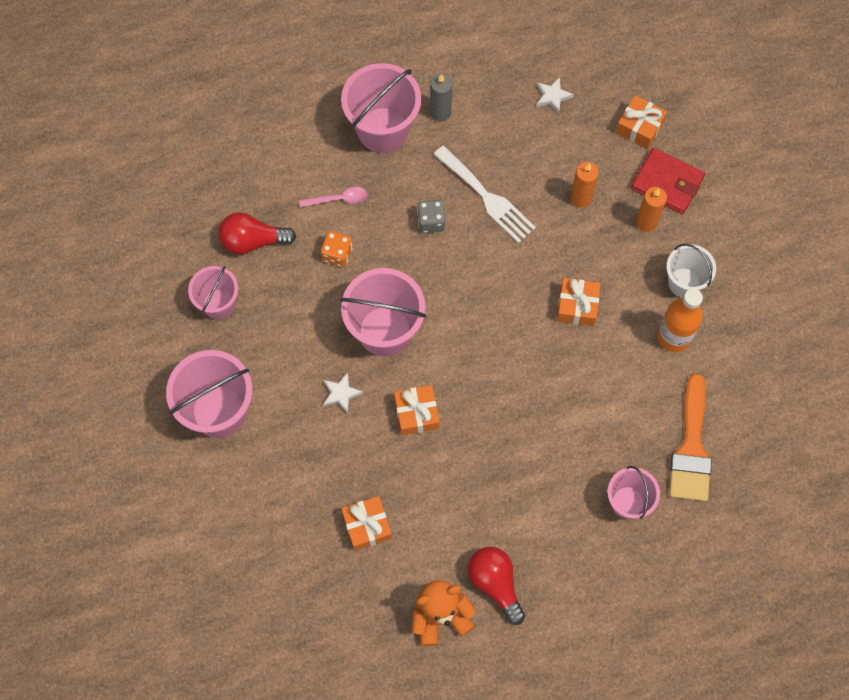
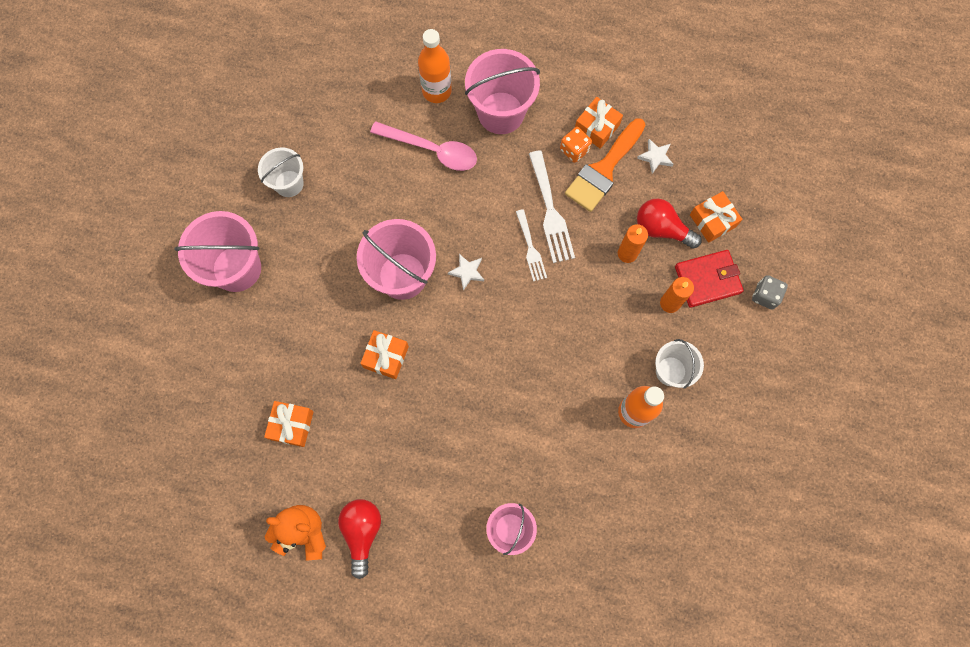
camera: 30 degrees right, 5 degrees up
pink bucket [188,266,238,319] -> white bucket [258,148,304,197]
red light bulb [219,213,296,254] -> red light bulb moved to [637,199,702,249]
pink spoon [299,187,367,207] -> pink spoon [370,121,477,171], size x1.81
orange dice [321,231,353,267] -> orange dice moved to [560,127,592,163]
white star [323,372,363,413] -> white star moved to [448,254,484,290]
grey dice [417,200,445,233] -> grey dice moved to [752,275,788,309]
grey candle [430,74,452,122] -> none
orange gift [557,278,600,326] -> orange gift moved to [575,97,623,149]
red wallet [631,148,705,214] -> red wallet turned 75 degrees counterclockwise [675,250,744,308]
orange brush [669,374,712,502] -> orange brush moved to [565,118,645,212]
none -> orange bottle [418,29,452,103]
none -> white fork [516,209,547,282]

